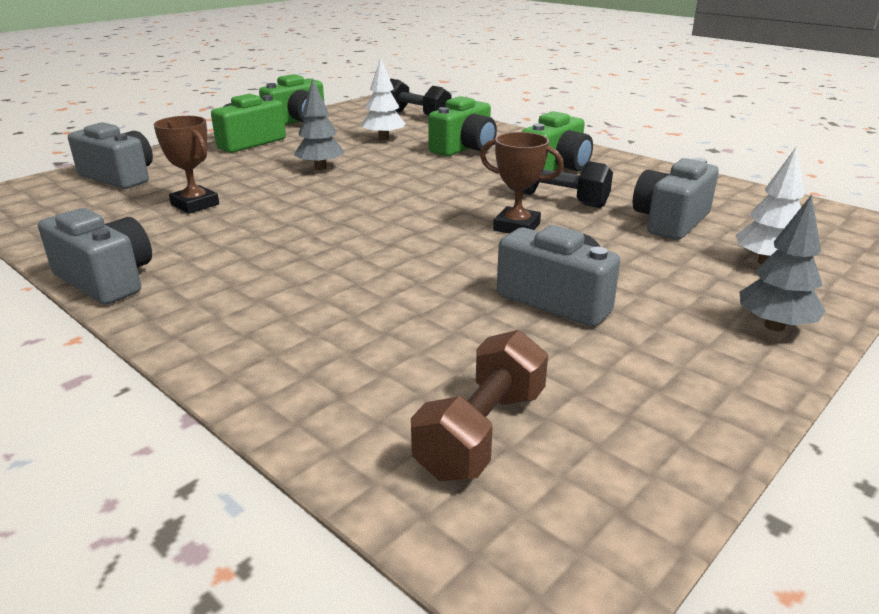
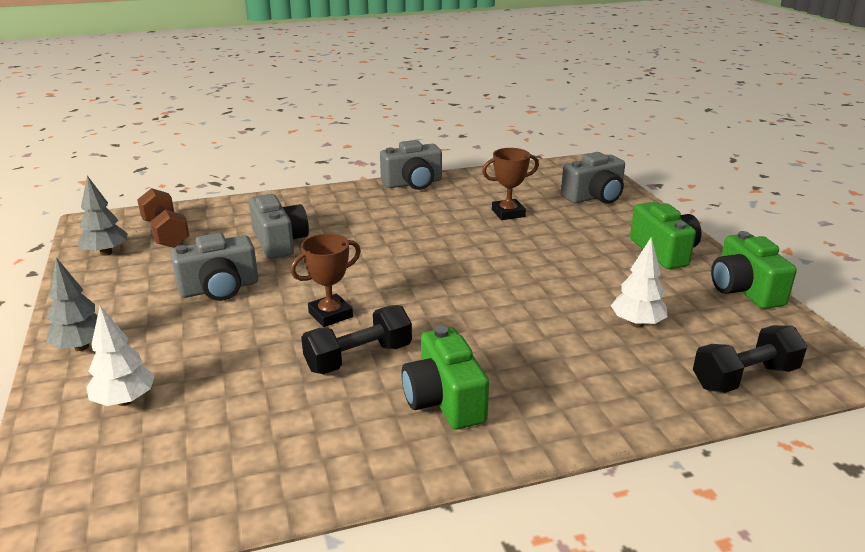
camera: 120 degrees right, 0 degrees up
grey tree [294,79,344,170] -> grey tree moved to [77,176,128,256]
green camera [428,96,497,156] -> none
grey camera [633,158,719,240] -> grey camera moved to [249,194,309,259]

